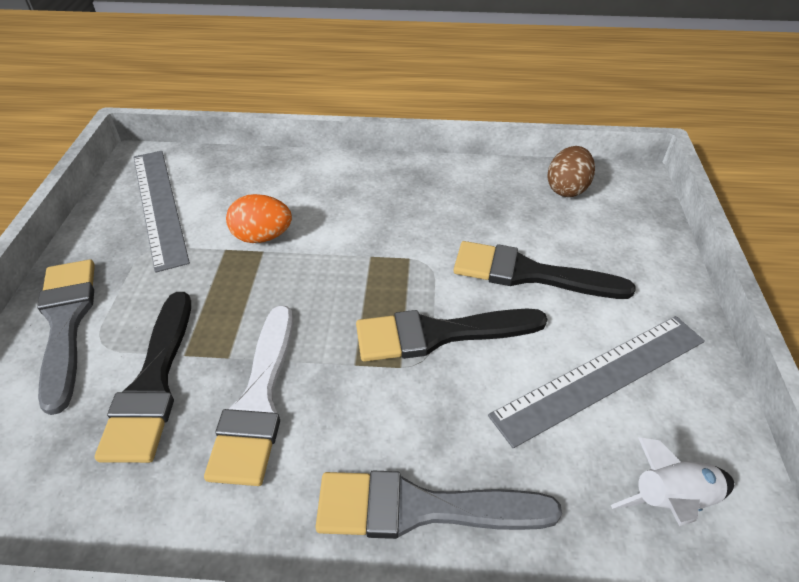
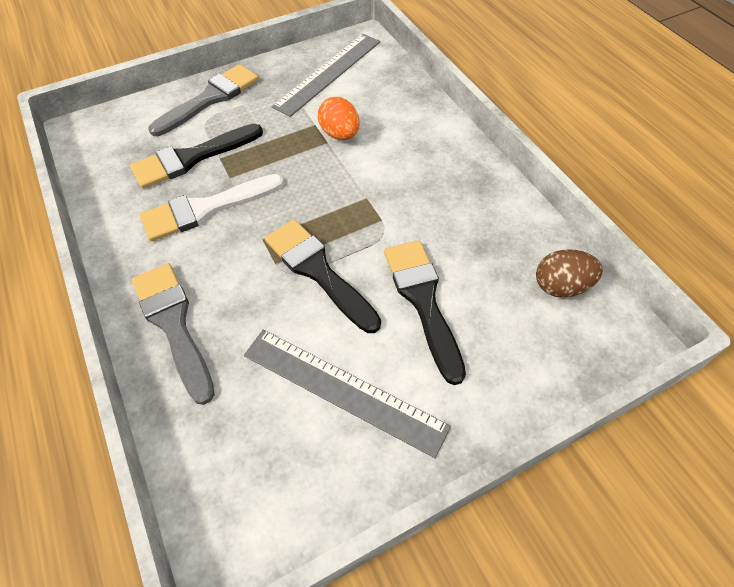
camera: 60 degrees right, 10 degrees up
white rocket [611,437,734,526] -> none

